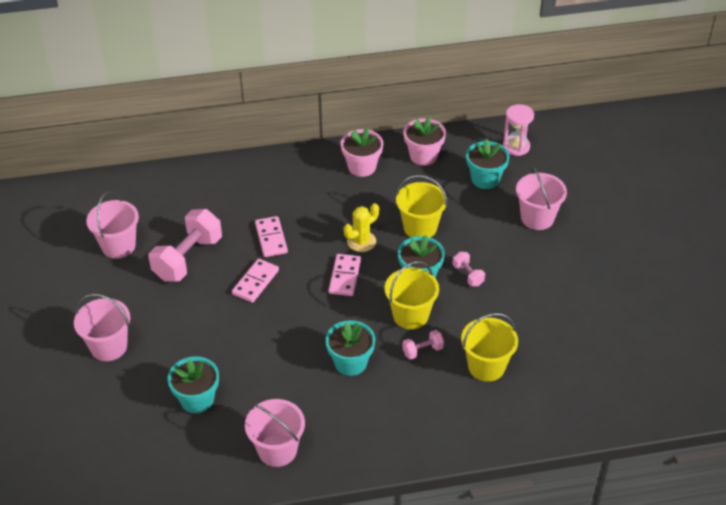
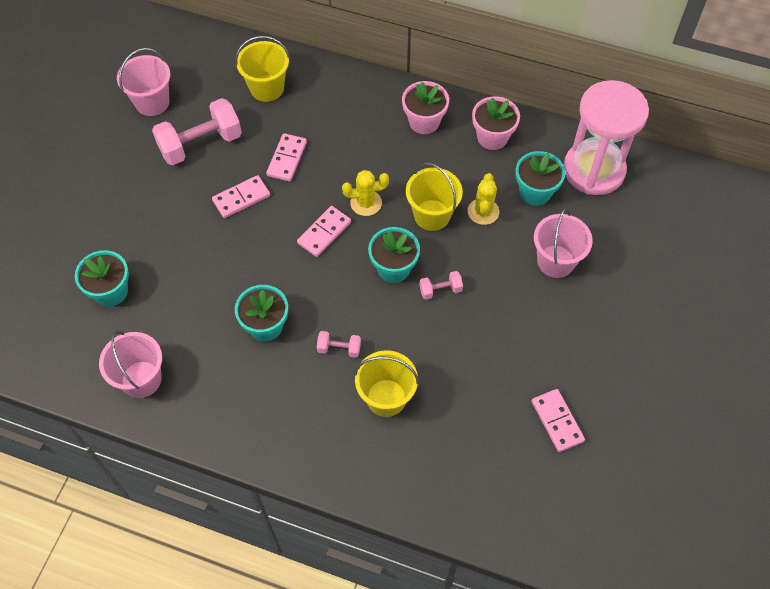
camera: 30 degrees right, 15 degrees up
pink bucket [74,294,130,361] -> none
yellow bucket [385,261,439,329] -> yellow bucket moved to [235,36,290,102]
pink dumbbell [452,252,485,286] -> pink dumbbell turned 75 degrees clockwise [419,271,463,300]
pink hourglass [503,104,534,156] -> pink hourglass [564,80,649,195], size x1.98
none -> yellow cactus [468,173,499,225]
none -> pink domino [532,389,585,452]

